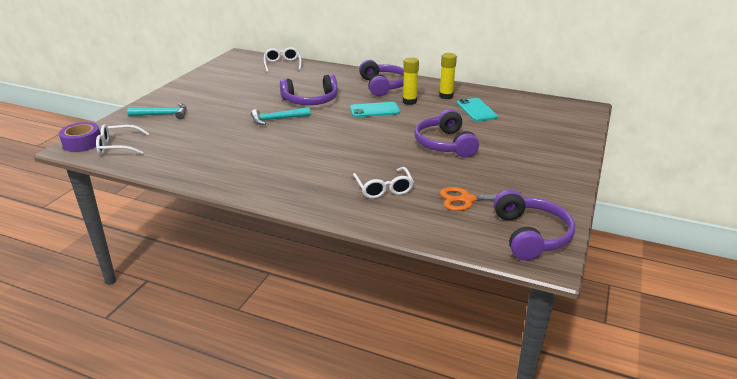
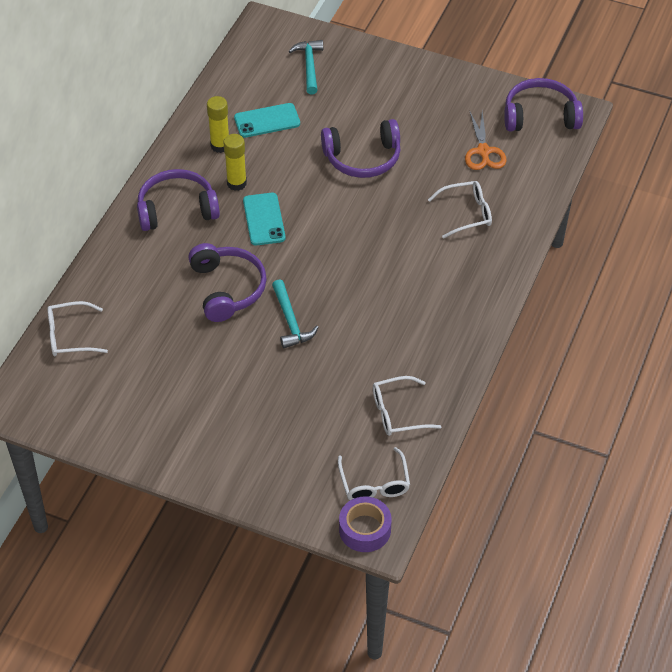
camera: 90 degrees left, 20 degrees up
turquoise hammer [127,103,187,119] -> turquoise hammer moved to [289,40,323,95]
none -> white glasses [373,376,442,436]

